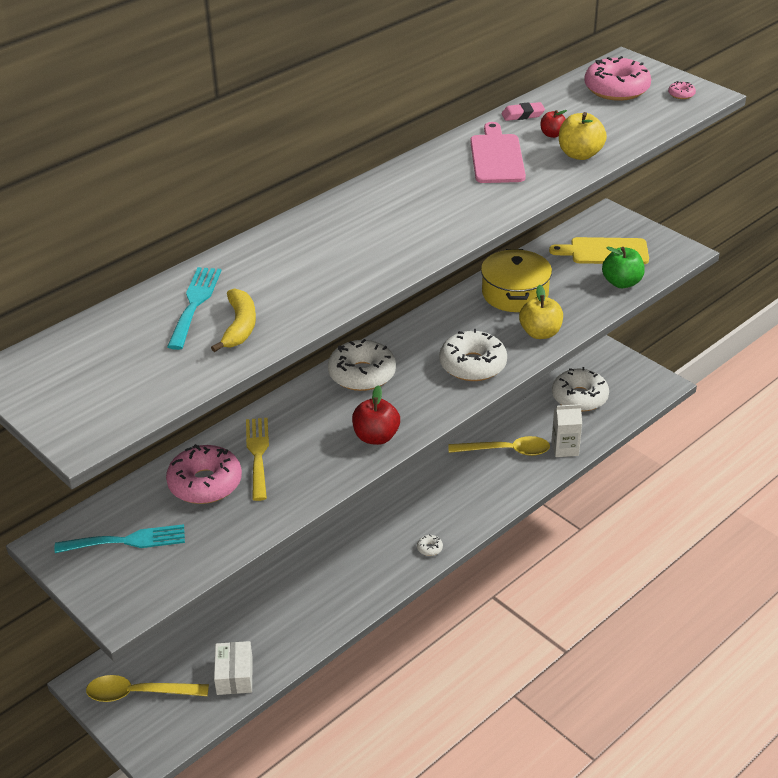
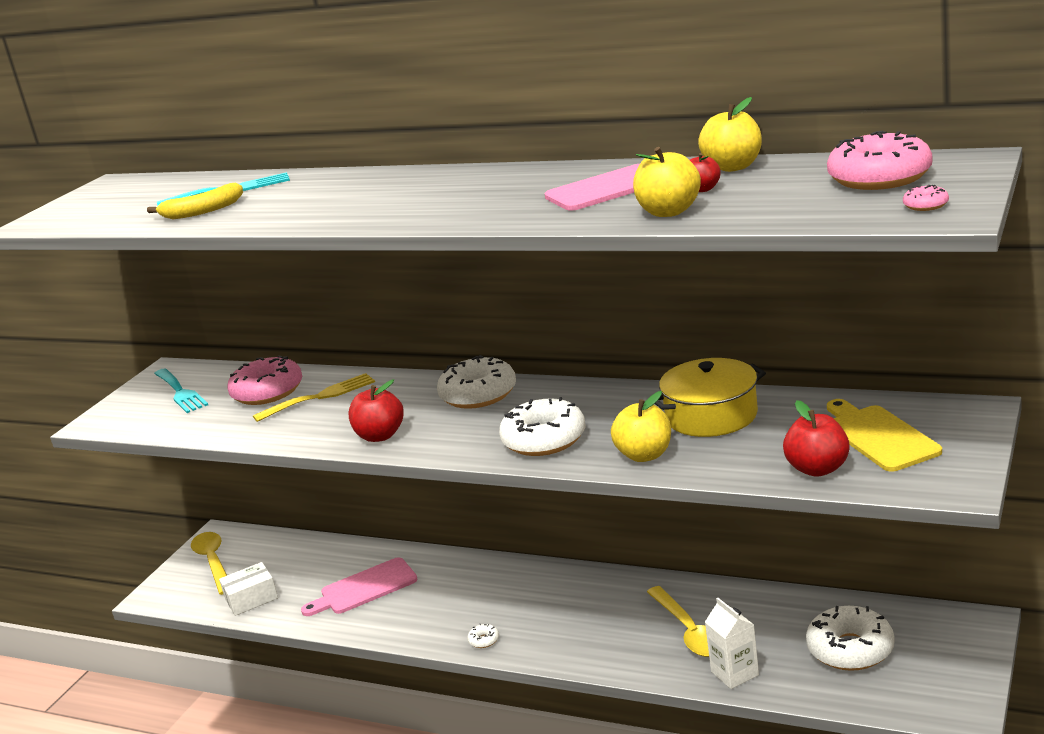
camera: 70 degrees right, 15 degrees down
pink eraser [502,102,545,121] -> yellow apple [698,97,762,172]
green apple [602,247,645,288] -> red apple [783,400,850,477]
none -> pink cutting board [301,557,417,616]

